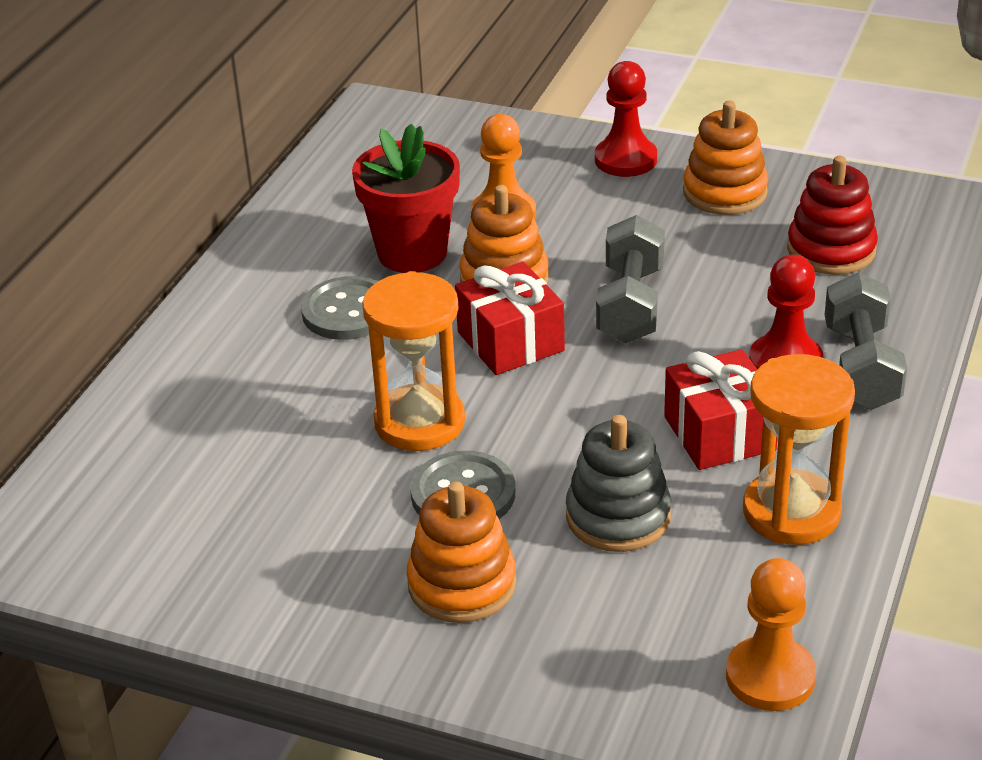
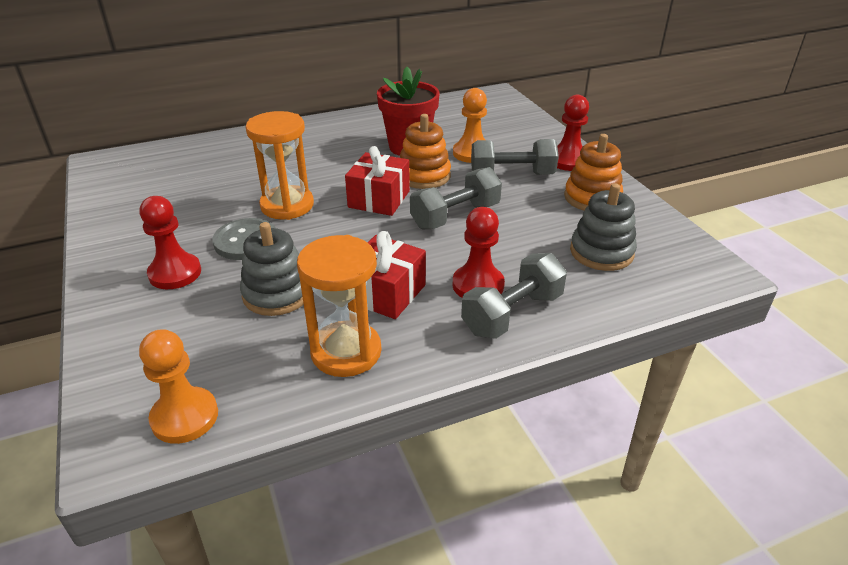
camera: 45 degrees right, 0 degrees up
grey button [301,276,378,340] -> none
orange stacking toy [407,482,516,623] -> red pawn [140,196,201,289]
red stacking toy [787,156,878,275] -> grey stacking toy [570,183,637,271]
none -> grey dumbbell [471,139,559,175]

